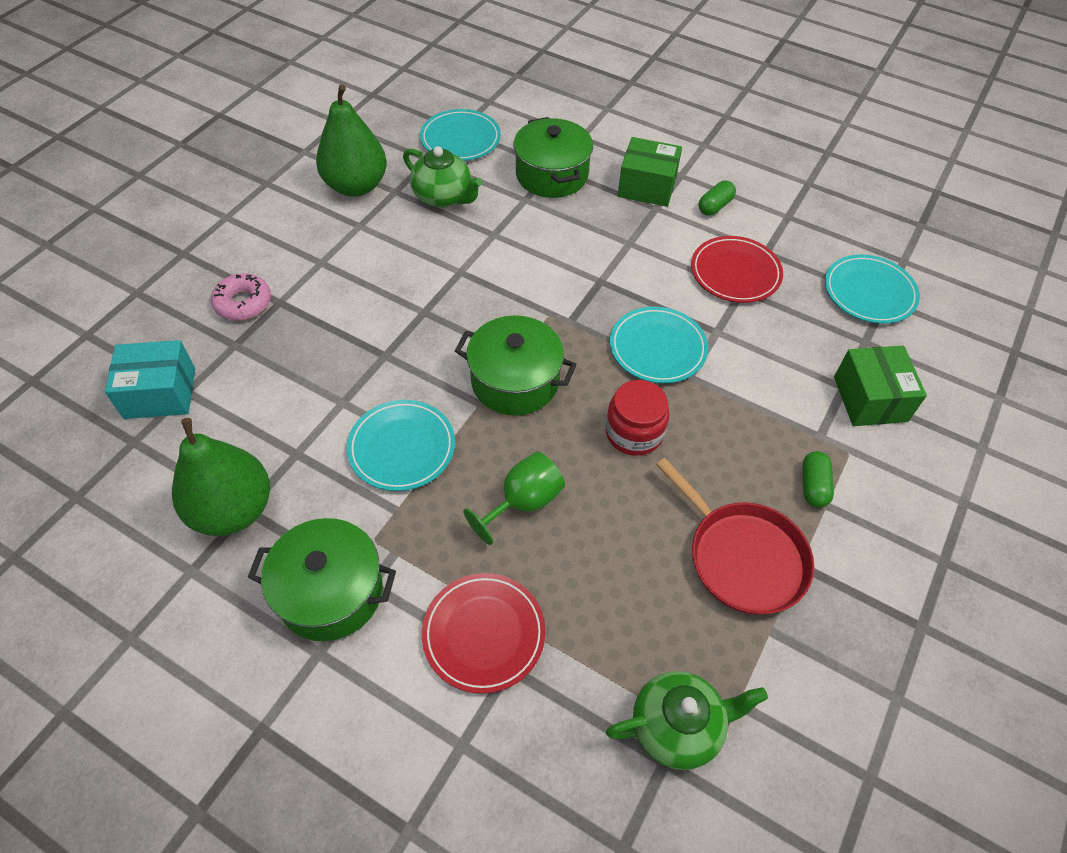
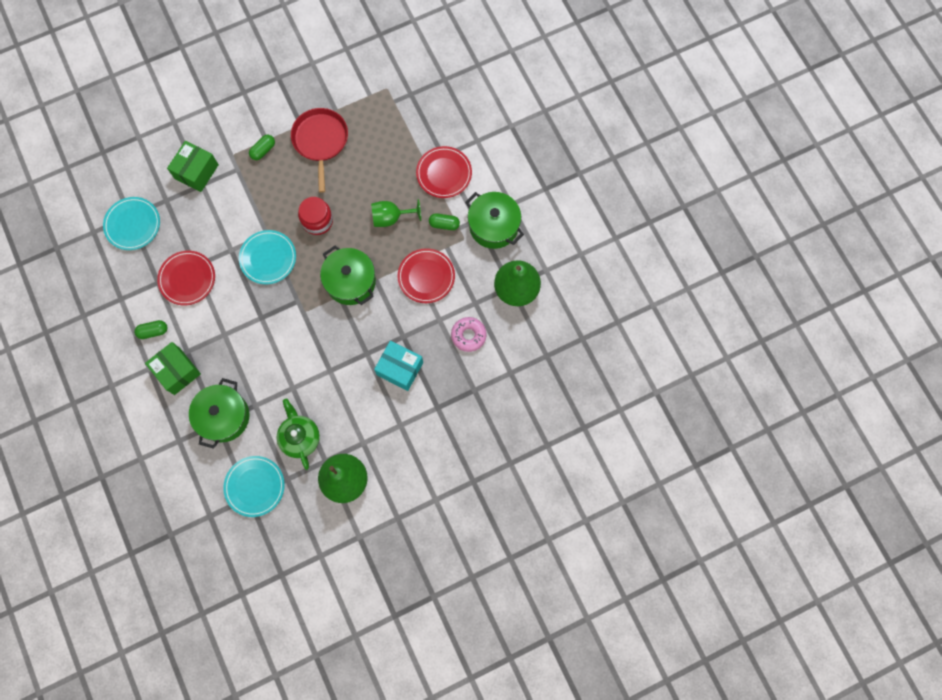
camera: 145 degrees left, 20 degrees up
turquoise box [105,340,195,419] -> turquoise box moved to [374,341,423,391]
pink donut [211,273,271,321] -> pink donut moved to [451,317,487,352]
turquoise plate [347,400,455,491] -> red plate [397,248,455,303]
green teapot [606,671,768,770] -> none
none -> green capsule [429,213,460,230]

